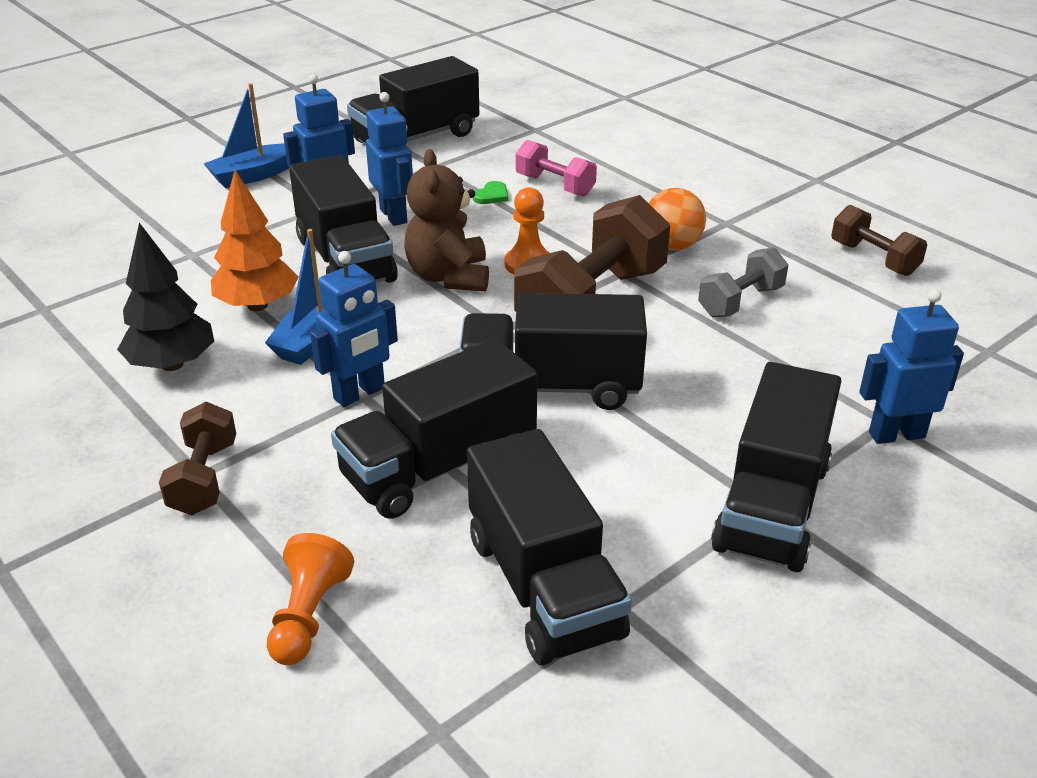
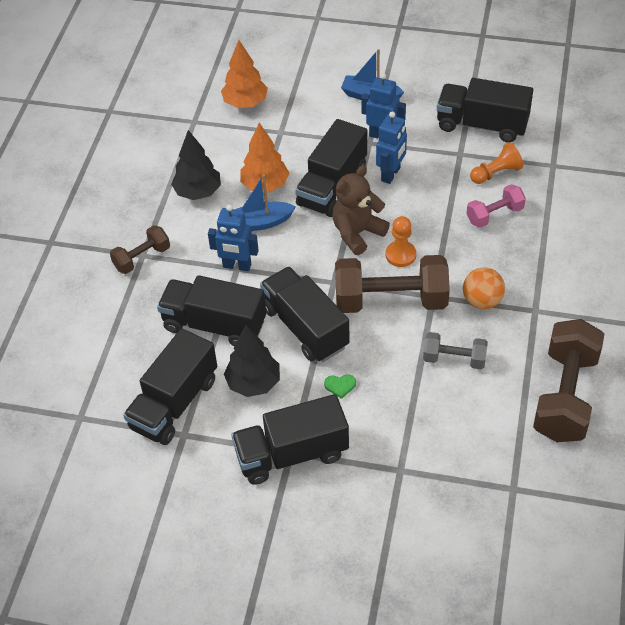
camera: 55 degrees right, 15 degrees up
orange pawn [267,533,354,665] -> orange pawn moved to [470,142,523,184]
green heart [473,181,509,204] -> green heart moved to [324,374,356,399]
pink dumbbell [516,140,597,197] -> pink dumbbell turned 60 degrees clockwise [466,184,526,228]
brown dumbbell [831,205,927,276] -> brown dumbbell [533,319,604,442], size x1.87
blue robot [859,289,964,444] -> none
none -> orange tree [221,40,268,108]
none -> black tree [224,325,280,397]

